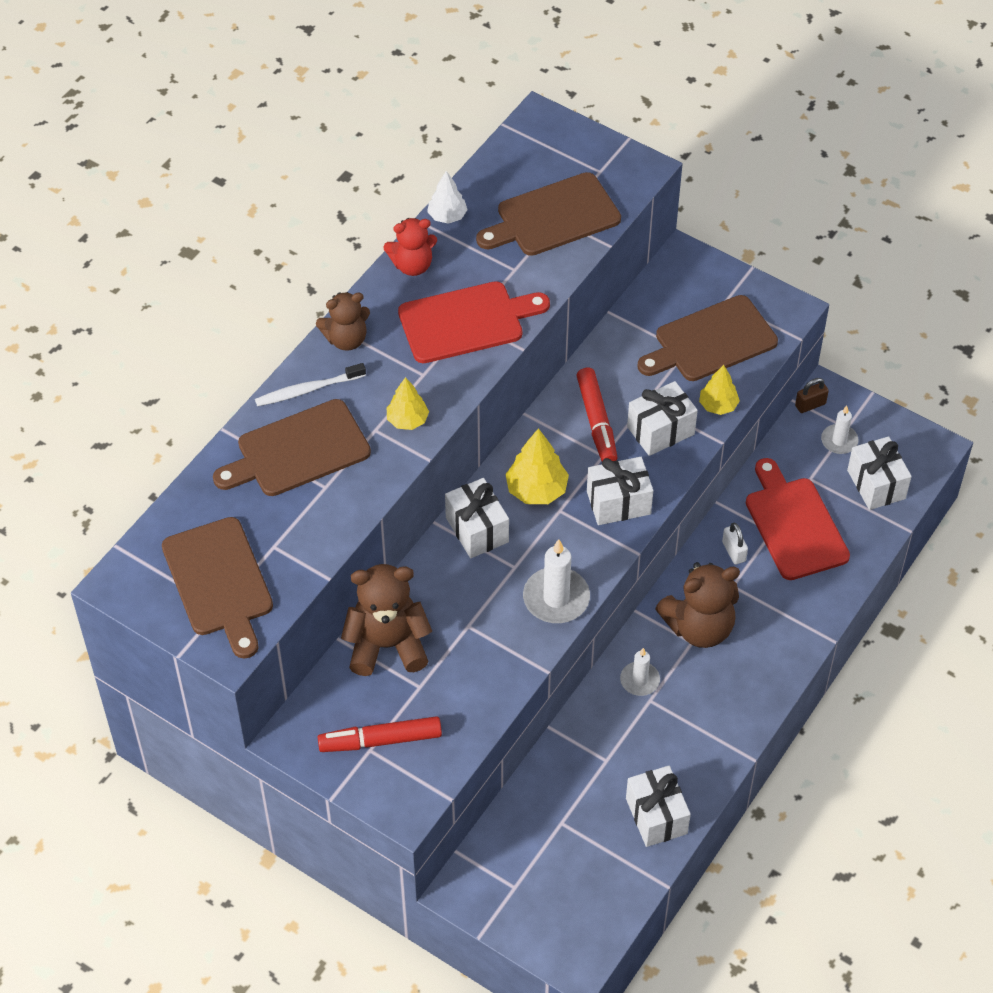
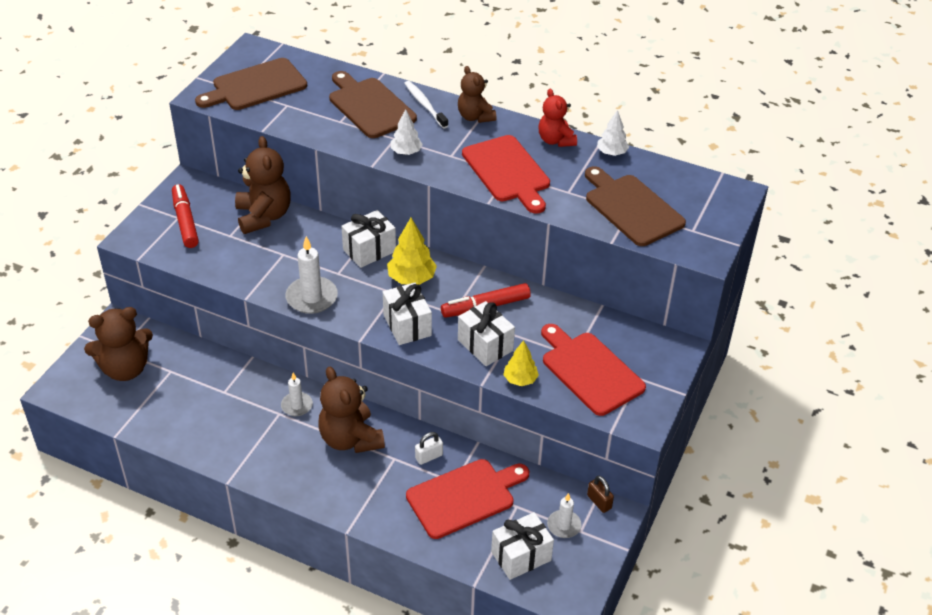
camera: 80 degrees right, 10 degrees down
yellow tree [387,377,429,430] -> white tree [391,109,423,155]
white gift [626,766,691,847] -> none
brown cutting board [637,295,778,381] -> red cutting board [541,324,646,416]
none -> brown teddy bear [84,307,153,381]

